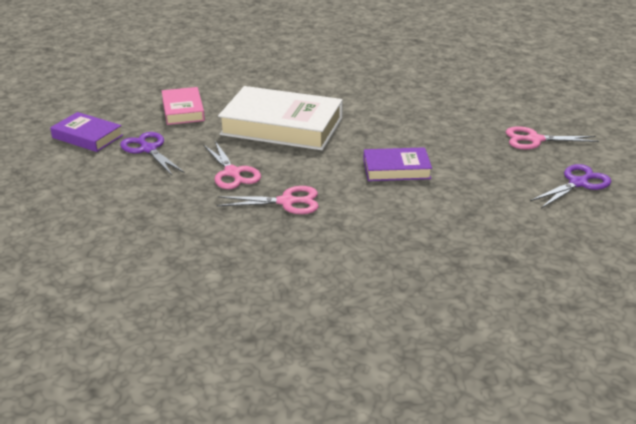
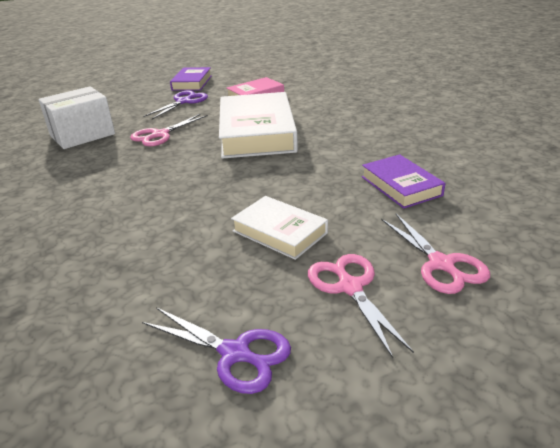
camera: 70 degrees right, 0 degrees up
pink scissors [217,186,319,214] -> pink scissors moved to [381,214,490,294]
purple book [363,147,432,181] -> purple book moved to [362,154,445,209]
none -> white box [38,86,115,149]
none -> white book [231,196,328,260]

